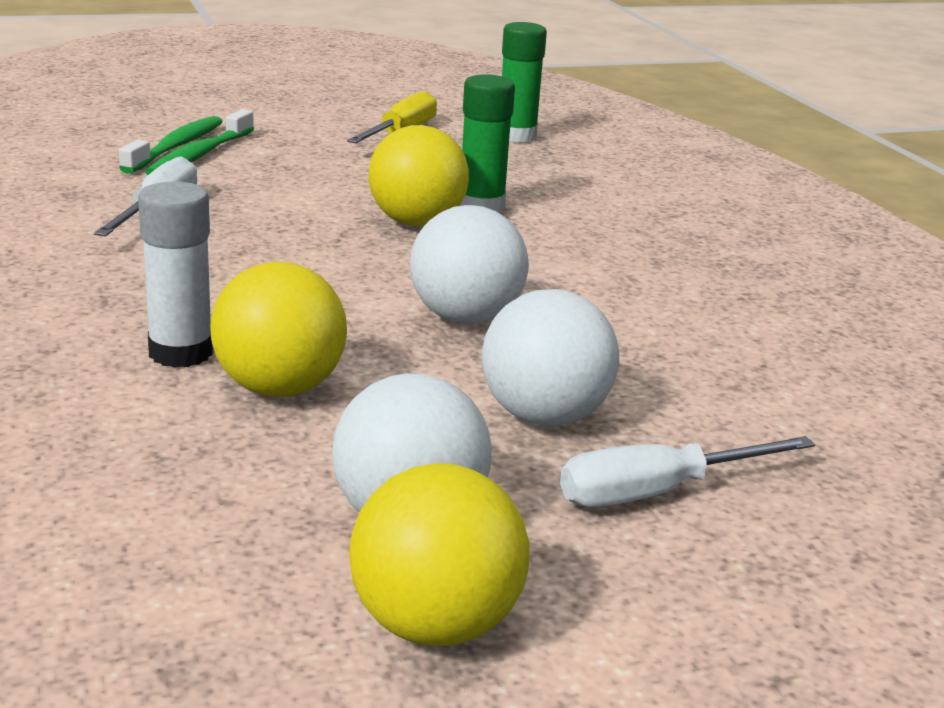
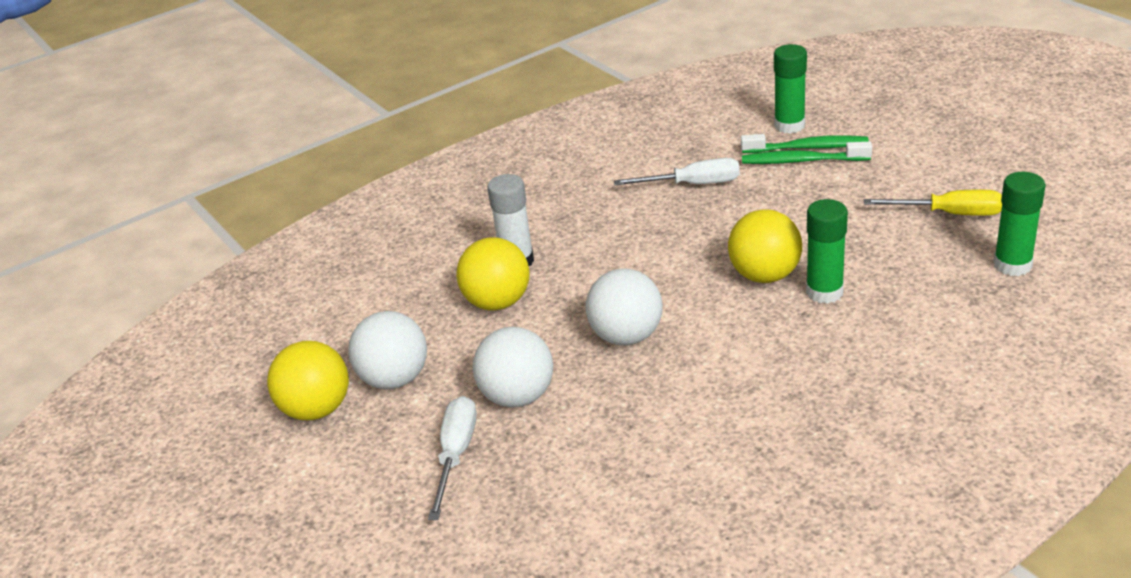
camera: 80 degrees right, 10 degrees up
white screwdriver [560,436,815,507] -> white screwdriver turned 45 degrees clockwise [428,396,477,520]
none -> green glue stick [774,44,807,134]

